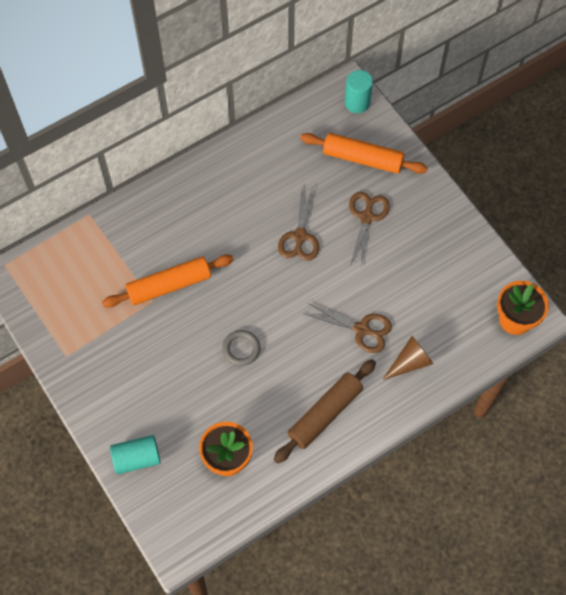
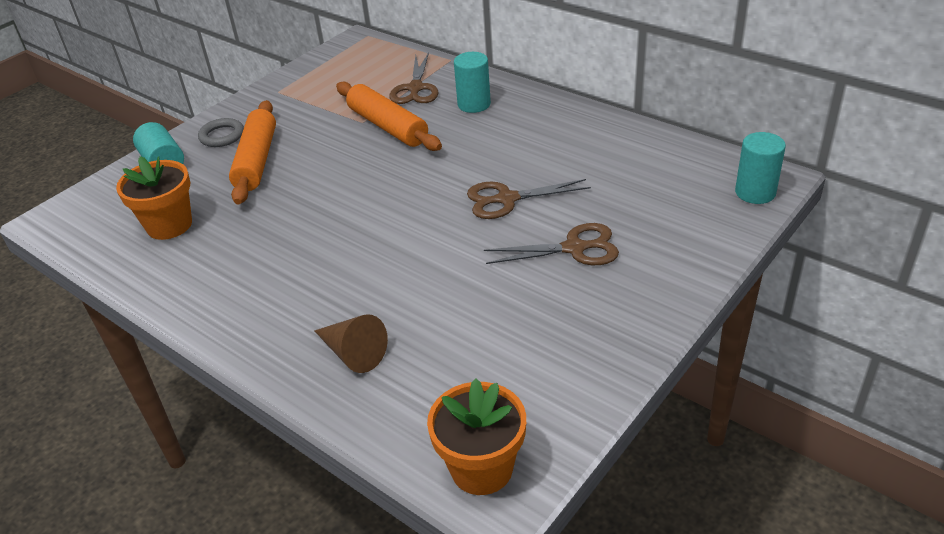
camera: 75 degrees right, 25 degrees down
grey ring [222,330,260,366] -> grey ring moved to [198,118,244,147]
brown rolling pin [274,359,376,463] -> none
orange rolling pin [300,133,428,174] -> orange rolling pin moved to [229,100,276,205]
brown scissors [305,303,392,353] -> brown scissors moved to [389,52,439,104]
none -> turquoise cylinder [454,52,491,113]

